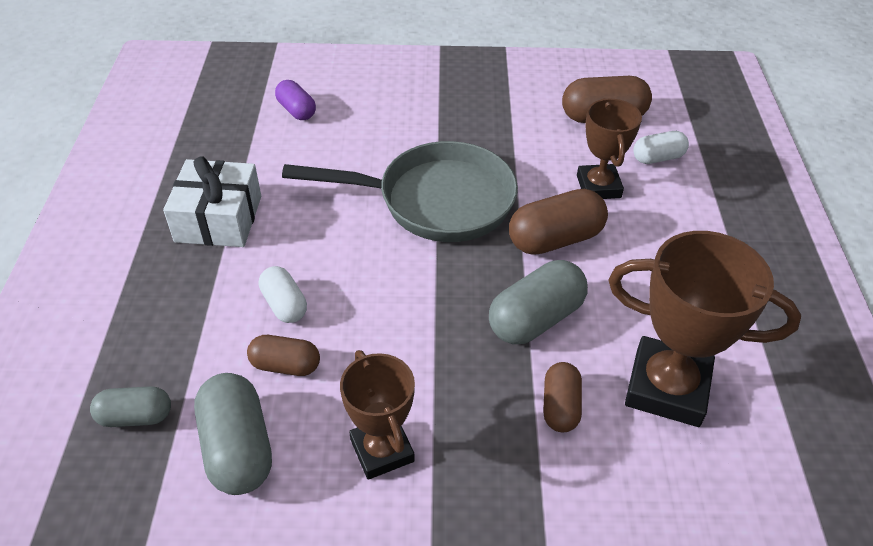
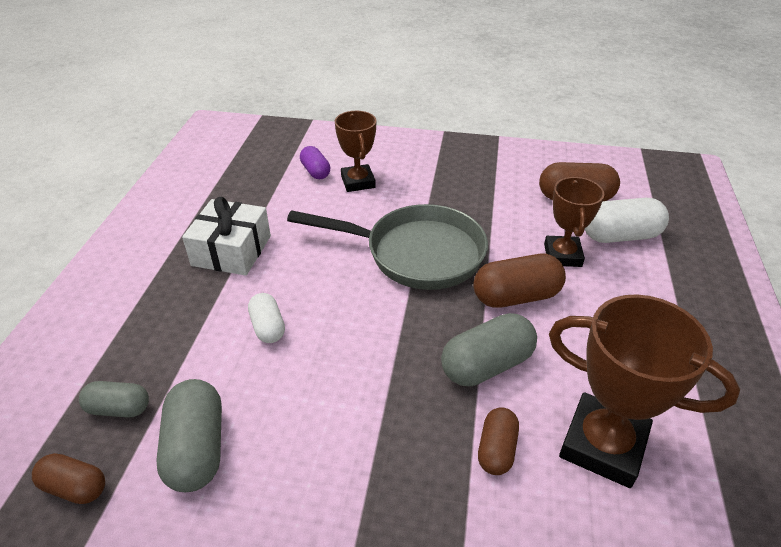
camera: 10 degrees right, 5 degrees down
brown capsule [247,335,320,376] -> brown capsule moved to [32,453,105,504]
brown trophy [340,350,415,480] -> brown trophy moved to [335,111,376,192]
white capsule [633,131,689,164] -> white capsule [585,198,669,243], size x1.64

